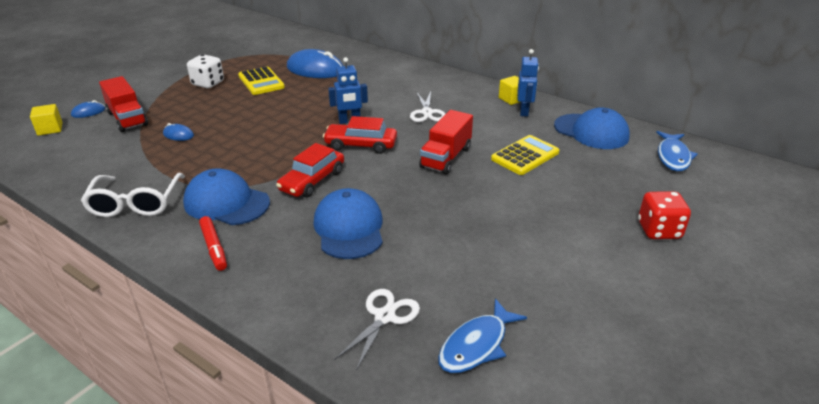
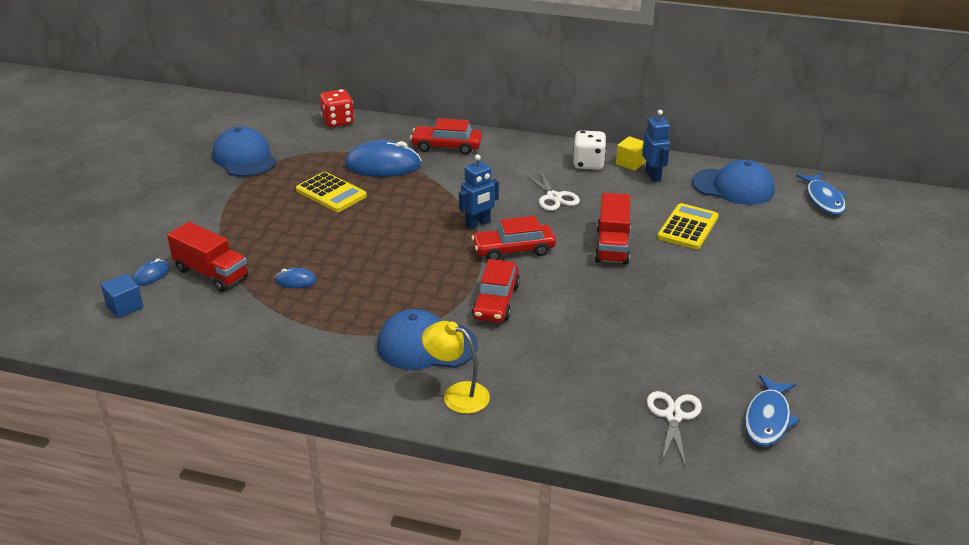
camera: 20 degrees left, 0 degrees up
yellow cube [30,104,63,136] -> blue cube [101,274,143,318]
white glasses [81,173,185,217] -> none
white dice [187,54,224,88] -> white dice moved to [573,130,607,170]
red marker [199,216,227,271] -> yellow lamp [422,321,490,414]
blue cap [314,188,383,259] -> blue cap moved to [212,126,276,177]
red dice [638,191,691,239] -> red dice moved to [320,89,354,127]
none -> red car [410,118,482,155]

